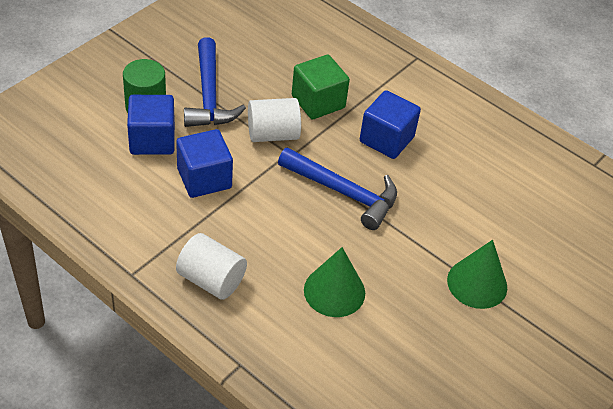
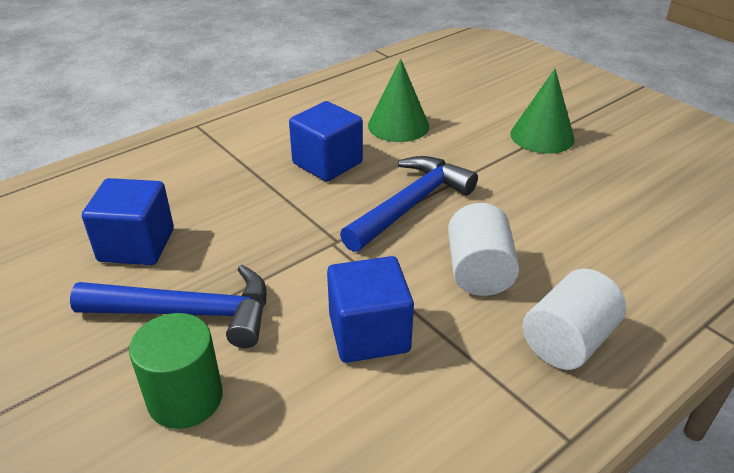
camera: 75 degrees left, 10 degrees down
blue cube [127,95,175,155] -> blue cube moved to [82,178,174,265]
white cylinder [248,98,301,142] -> white cylinder moved to [448,203,519,296]
green cube [292,55,350,119] -> none
green cone [304,247,365,317] -> green cone moved to [368,59,429,142]

